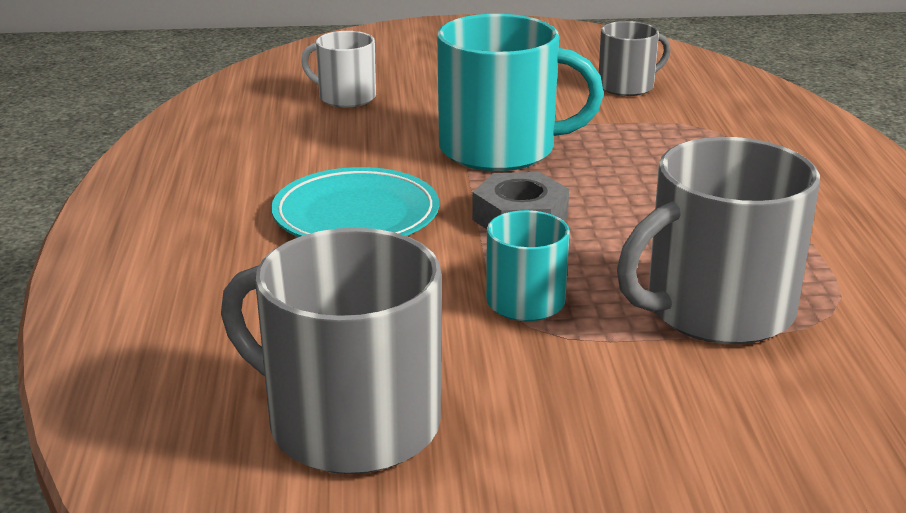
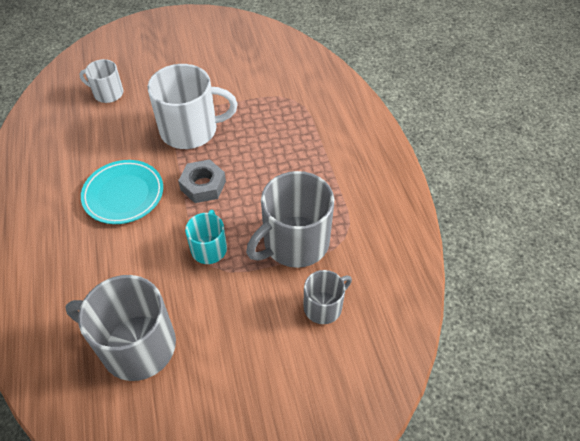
camera: 10 degrees left, 25 degrees up
turquoise mug [437,14,604,171] -> white mug [148,64,237,149]
grey mug [599,21,670,96] -> grey mug moved to [303,270,352,324]

